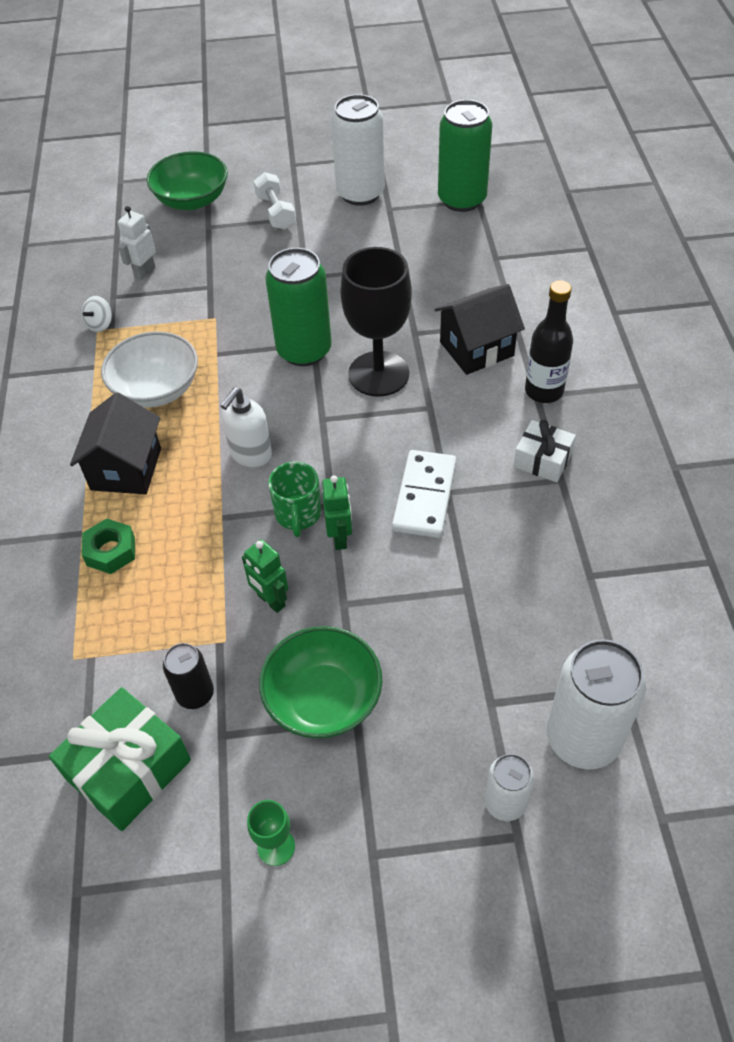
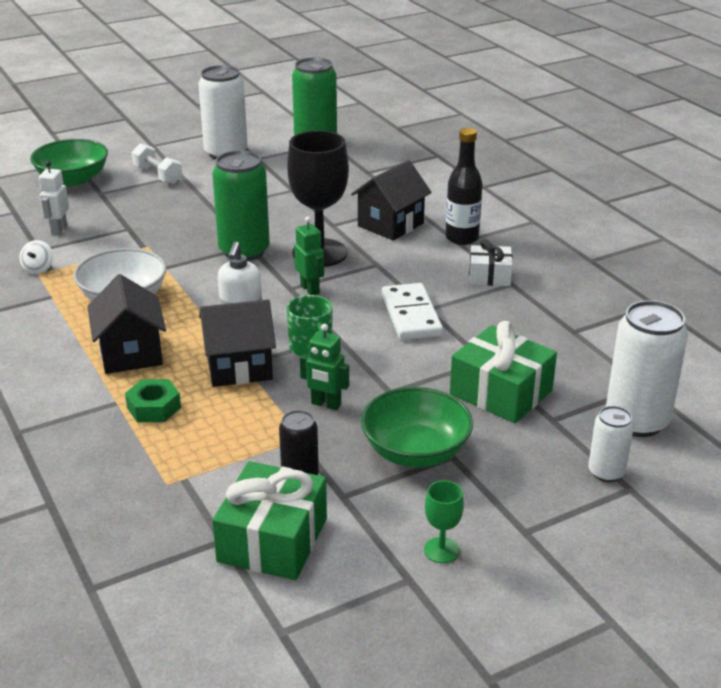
camera: 25 degrees left, 20 degrees down
green robot [322,475,352,550] -> green robot moved to [294,216,324,295]
none -> black house [199,299,276,387]
none -> green gift [450,321,557,423]

